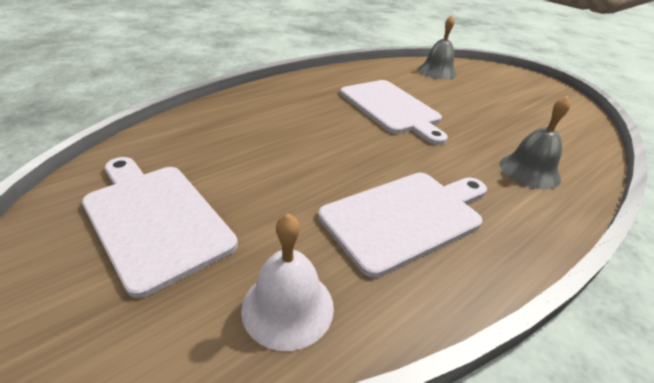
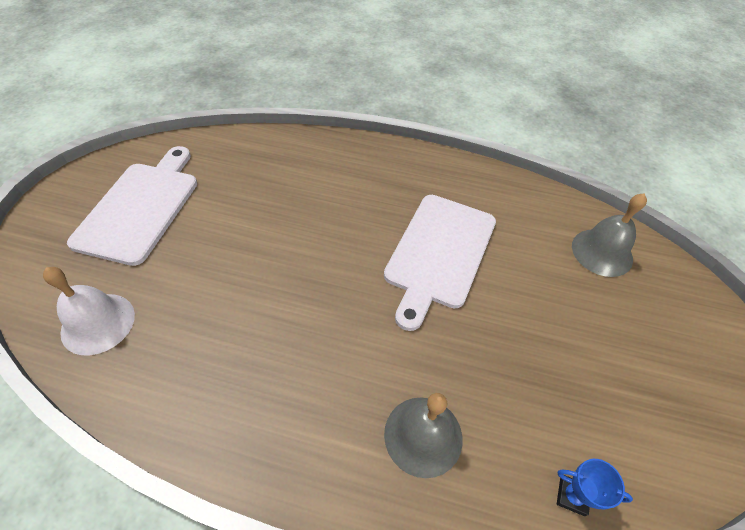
camera: 55 degrees right, 15 degrees up
white cutting board [318,172,487,278] -> none
none -> blue trophy [557,459,633,516]

